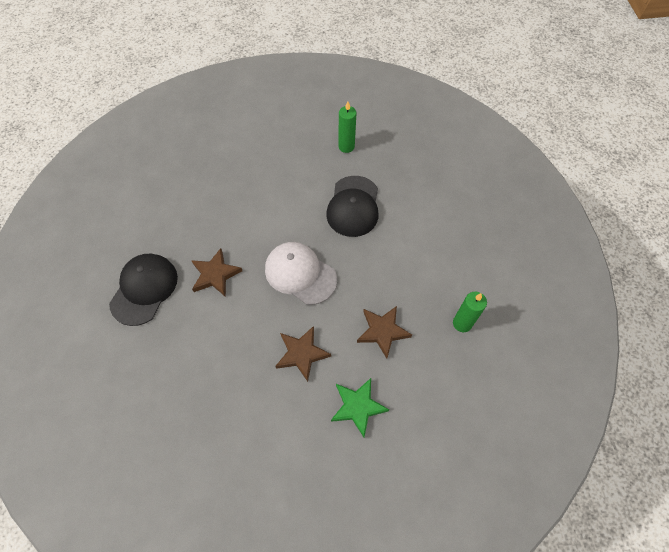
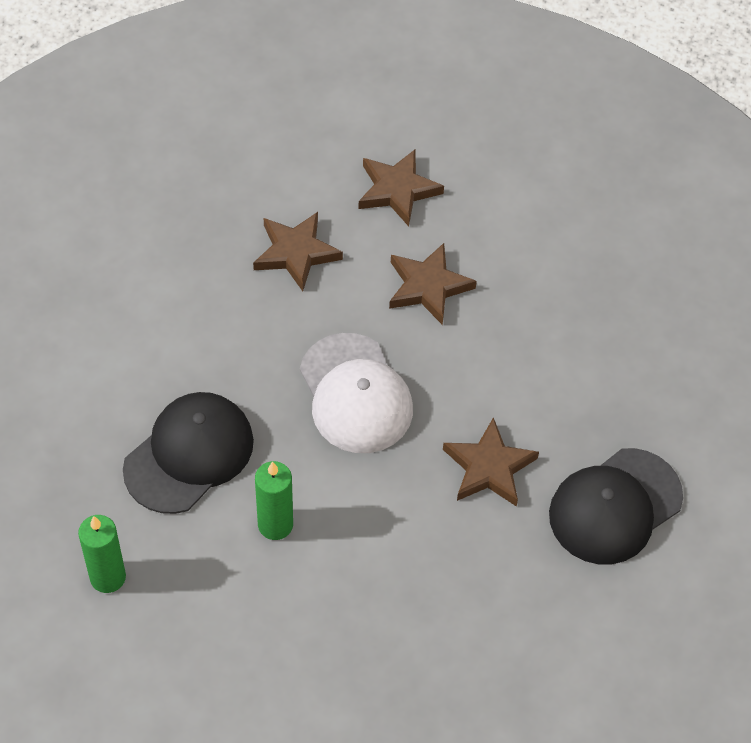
camera: 150 degrees left, 5 degrees down
green star [331,378,389,437] -> brown star [358,150,444,226]
green candle [453,292,487,332] -> green candle moved to [255,461,293,540]

